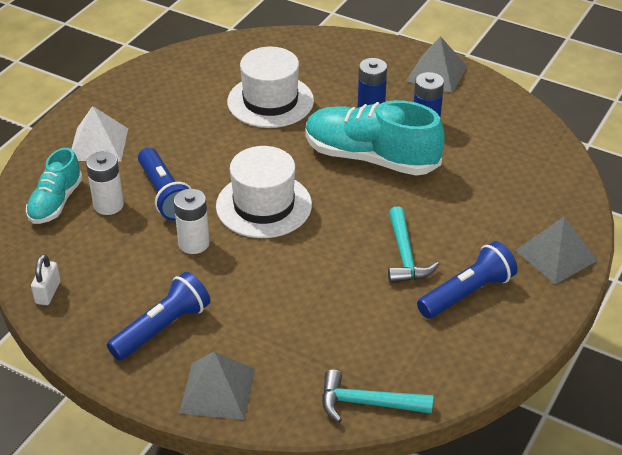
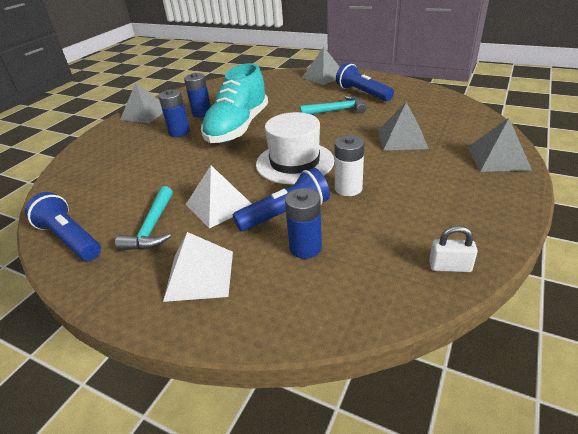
camera: 90 degrees left, 5 degrees down
turquoise shoe [26,148,83,224] -> none
white battery [86,151,124,215] -> blue battery [285,188,322,259]
blue flashlight [107,272,210,361] -> blue flashlight moved to [25,192,101,261]
white hat [227,47,314,128] -> none
turquoise hammer [322,369,433,423] -> turquoise hammer moved to [115,186,173,251]
none -> white pyramid [186,166,252,228]
none -> grey pyramid [378,102,429,151]

